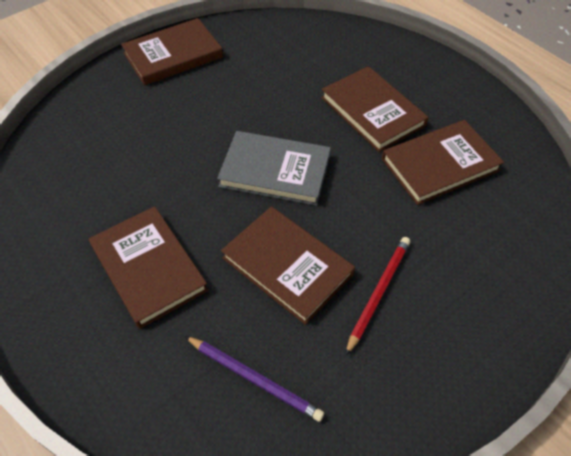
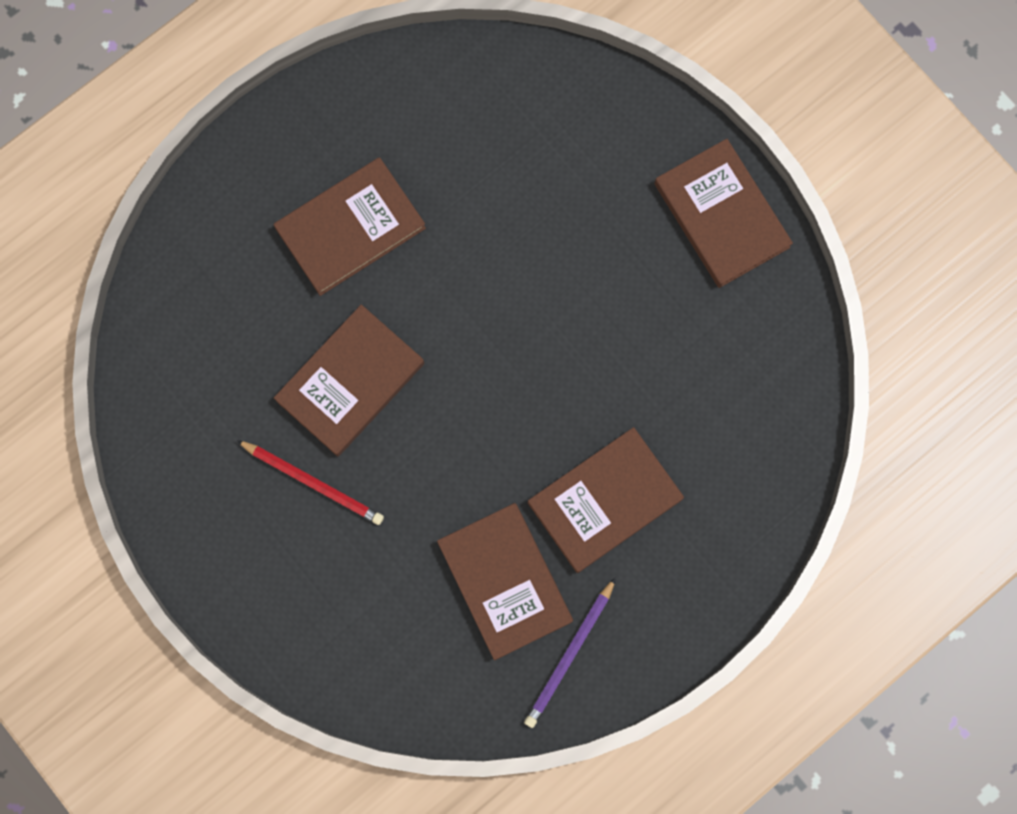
camera: 90 degrees right, 25 degrees up
purple pencil [185,336,324,422] -> purple pencil moved to [524,577,616,728]
grey book [217,131,331,206] -> none

